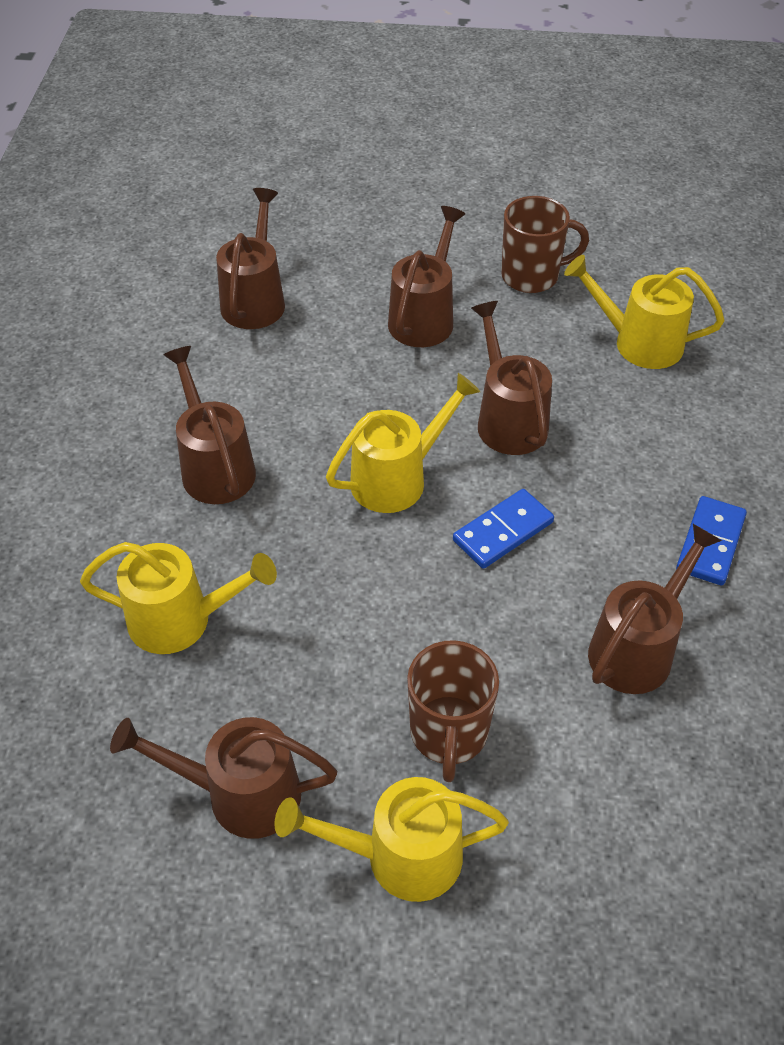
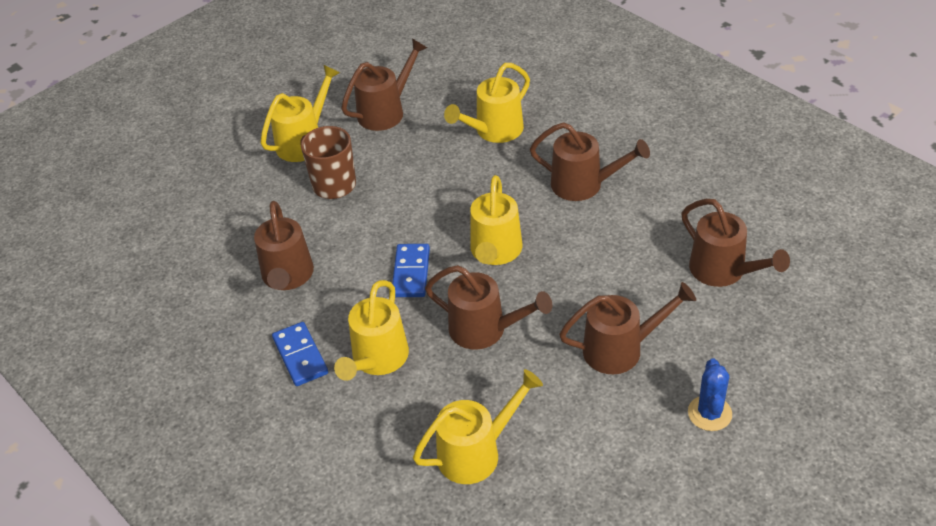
camera: 135 degrees right, 5 degrees down
brown watering can [388,206,465,347] -> brown watering can turned 75 degrees counterclockwise [559,282,696,374]
brown mug [501,196,589,293] -> none
none -> yellow watering can [334,280,409,381]
none -> blue cactus [688,358,732,431]

